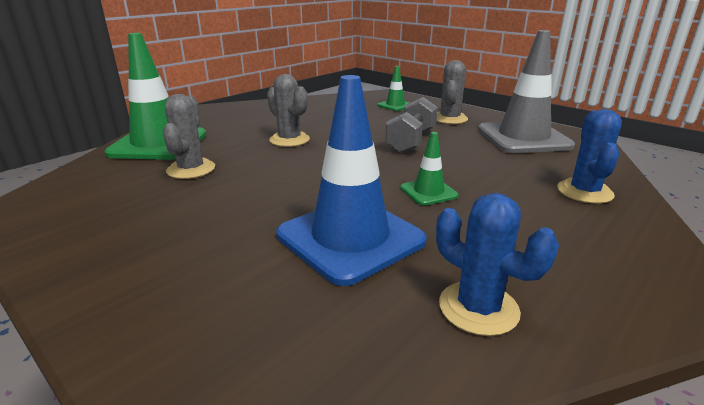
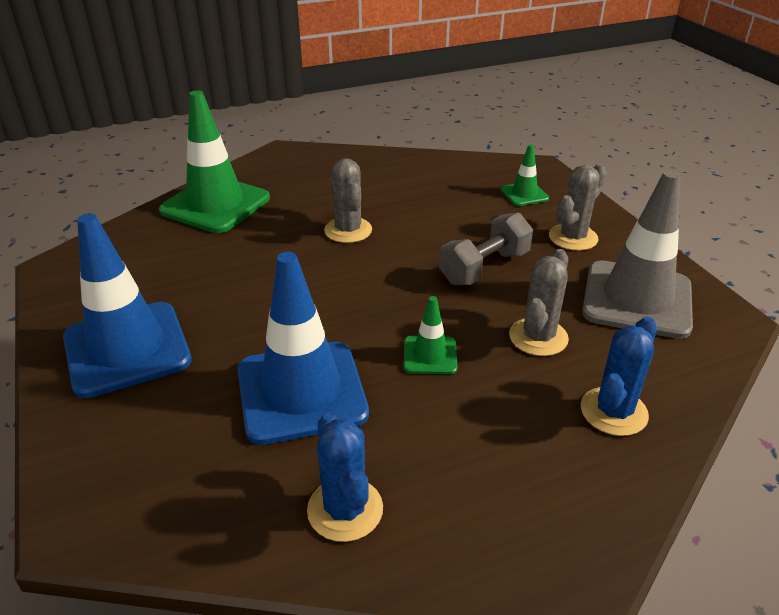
camera: 25 degrees right, 10 degrees up
grey cactus [163,94,215,179] -> grey cactus moved to [509,249,569,356]
none -> blue traffic cone [63,213,192,398]

